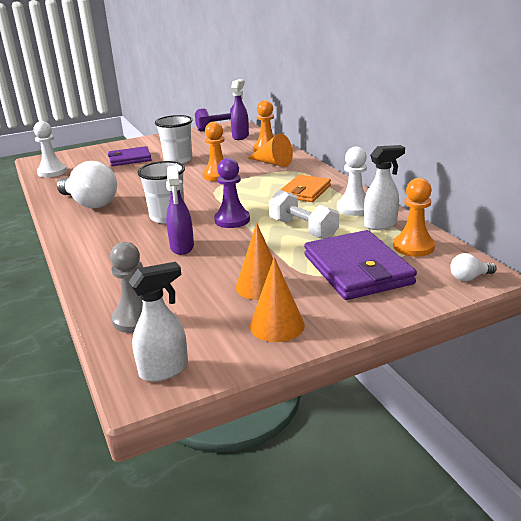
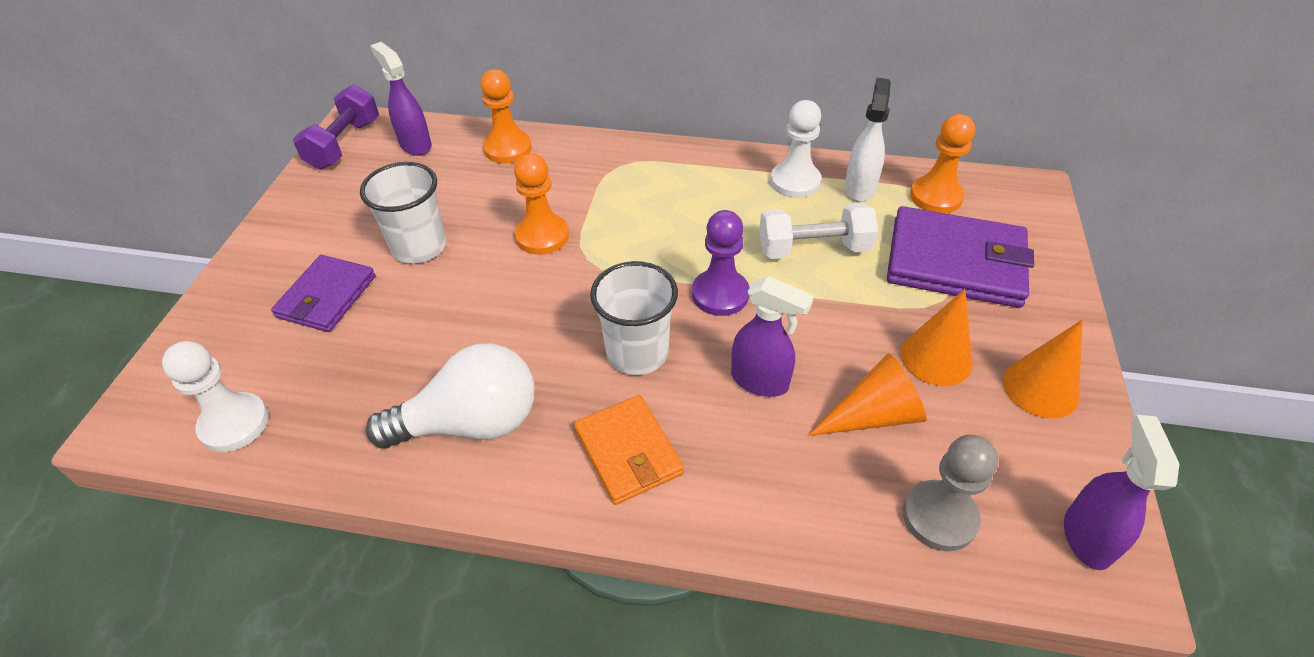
camera: 55 degrees left, 20 degrees up
white spray bottle [129,262,188,382] -> purple spray bottle [1064,415,1179,570]
orange cone [248,134,293,167] -> orange cone moved to [808,353,927,436]
orange wallet [281,175,331,202] -> orange wallet moved to [574,395,684,505]
white light bulb [450,253,496,281] -> none

